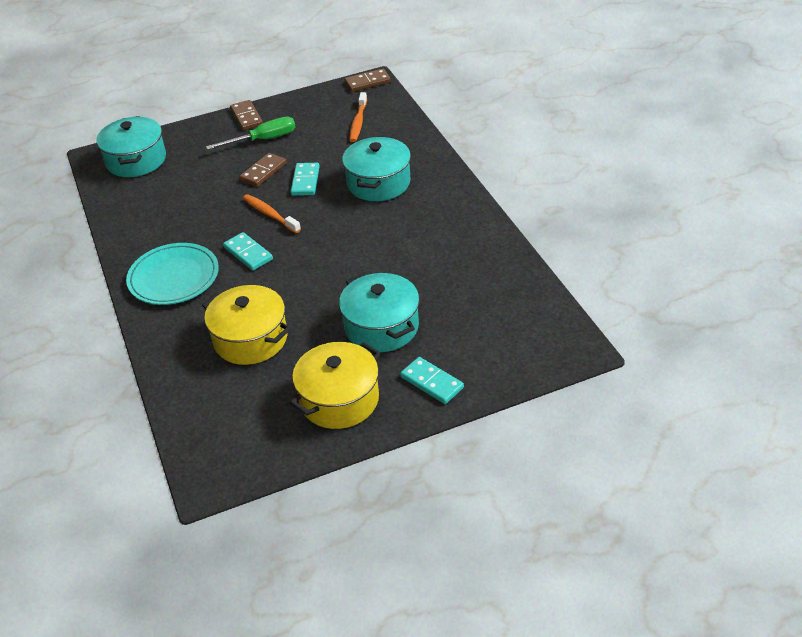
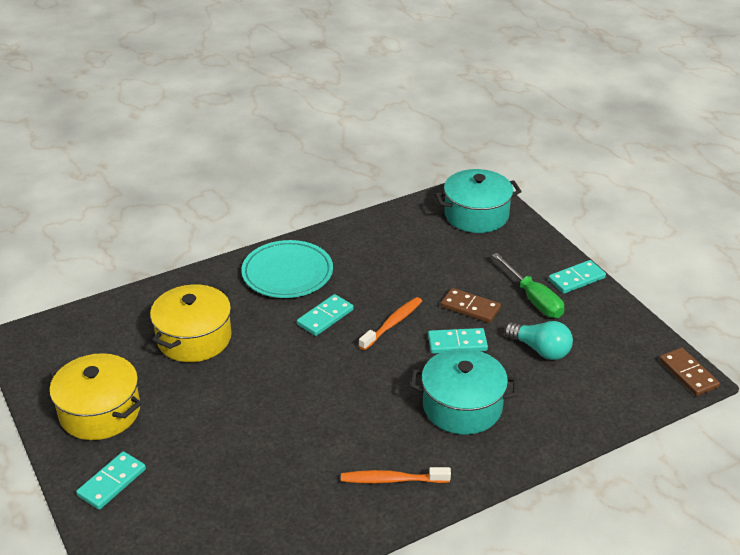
camera: 80 degrees right, 5 degrees down
brown domino [230,100,263,130] -> turquoise domino [548,260,606,294]
turquoise pot [339,273,420,352] -> none
orange toothbrush [349,92,367,142] -> orange toothbrush moved to [341,467,451,483]
none -> turquoise light bulb [504,321,573,360]

